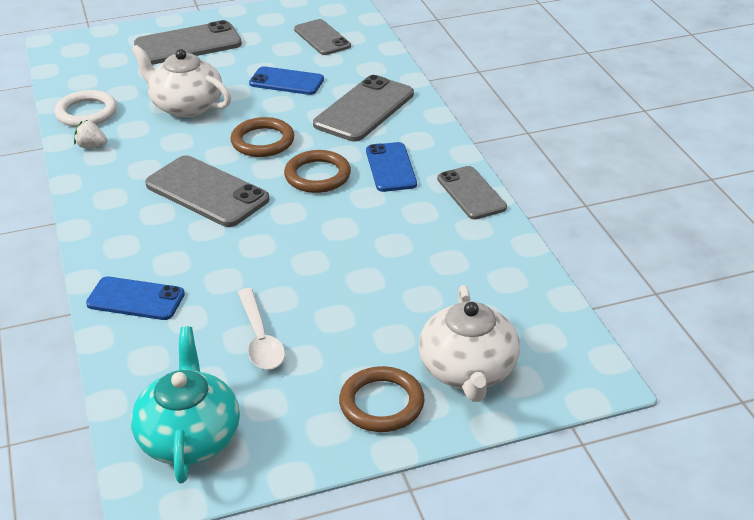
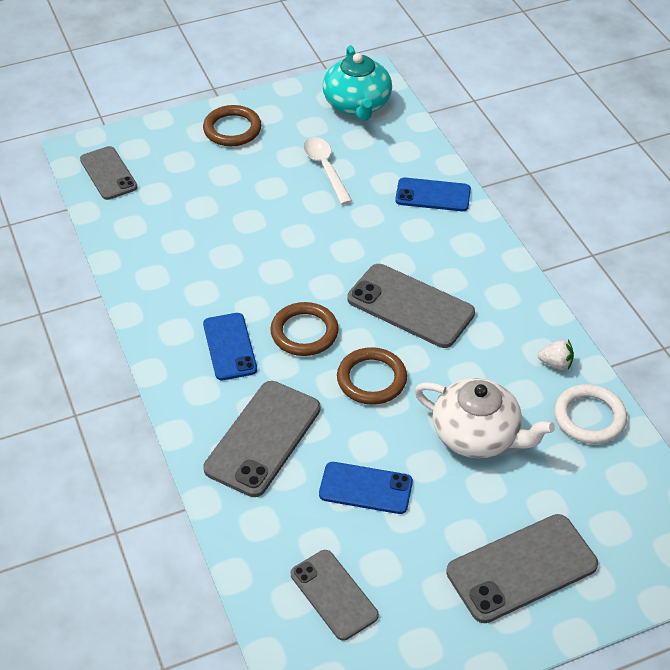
camera: 175 degrees right, 10 degrees up
white teapot [419,285,520,402] -> none
grey phone [437,166,507,220] -> grey phone moved to [80,146,137,200]

